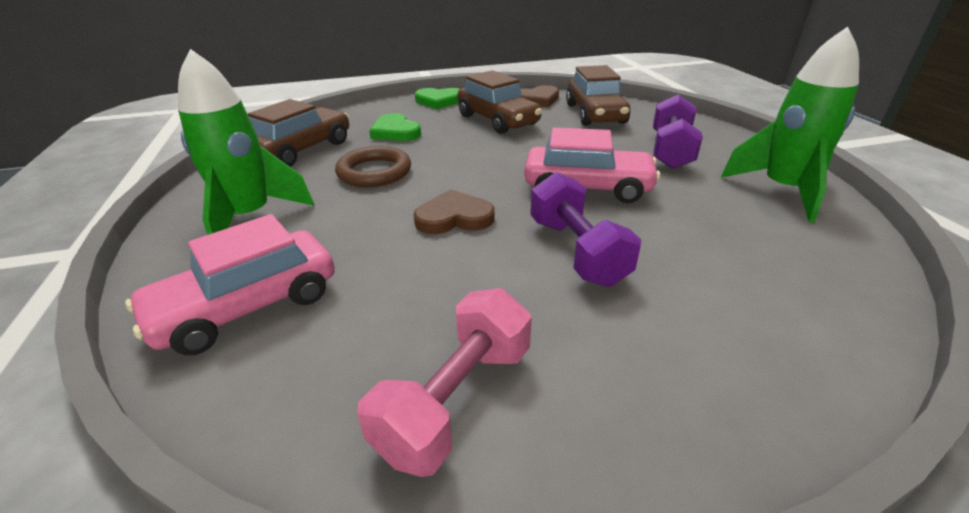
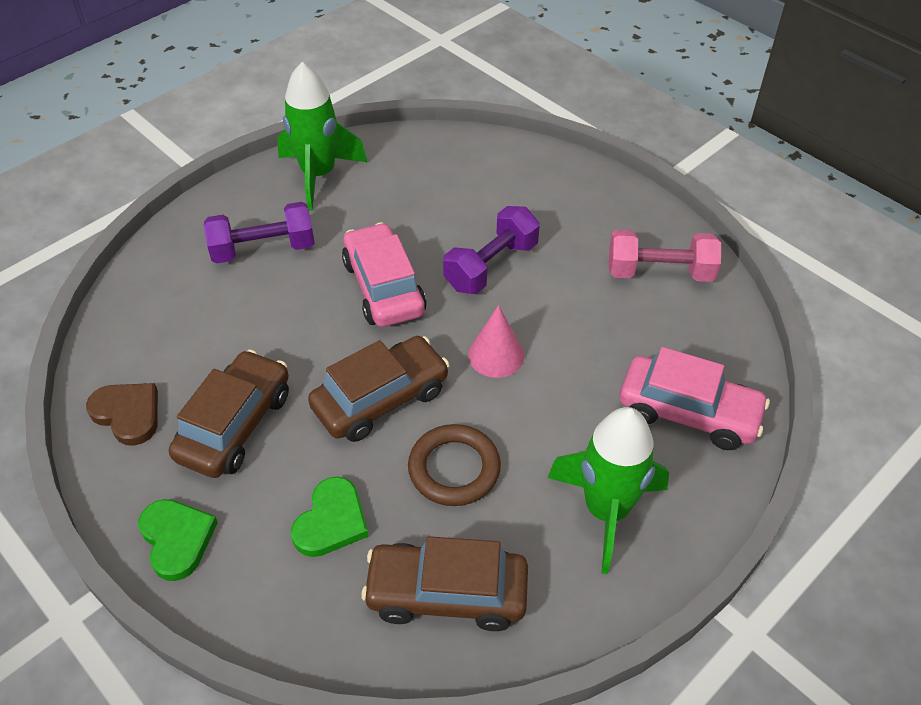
camera: 120 degrees left, 15 degrees up
brown heart [413,189,495,234] -> pink cone [468,305,524,378]
brown car [566,65,630,126] -> brown car moved to [308,336,450,442]

